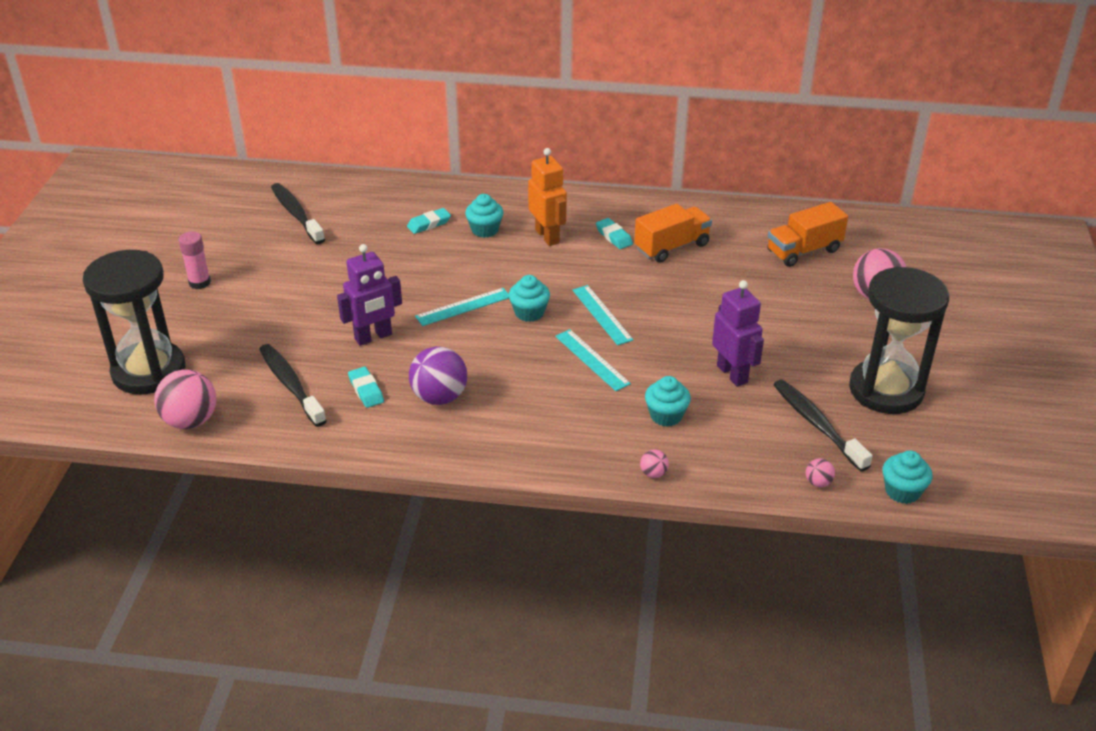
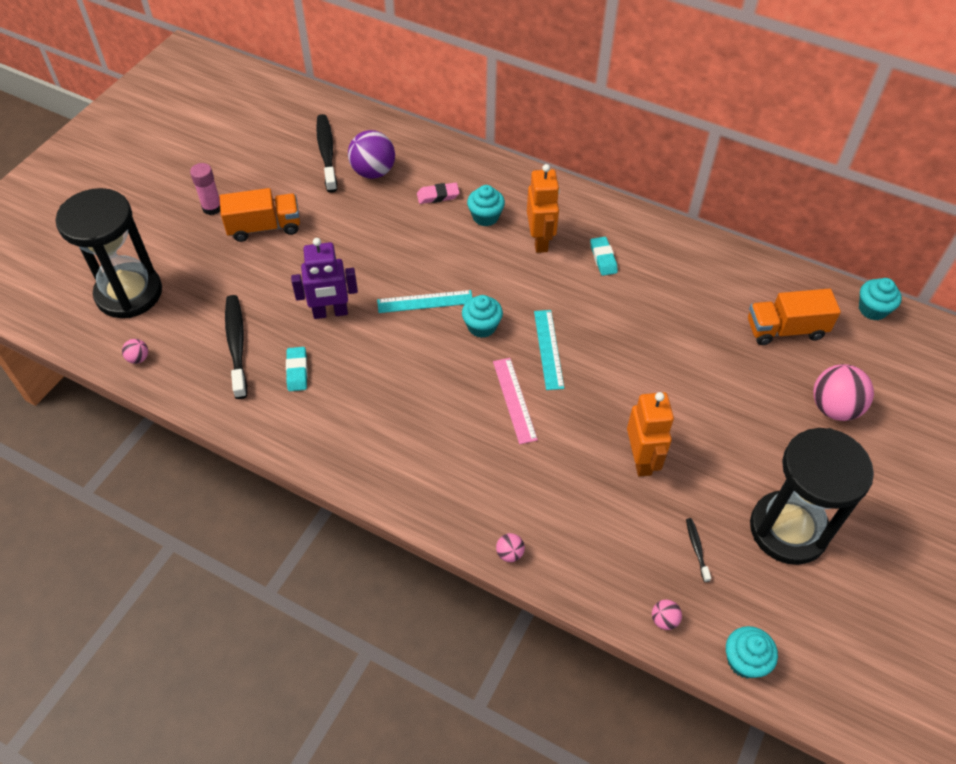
camera: 20 degrees right, 15 degrees up
pink ball [154,369,217,429] -> pink ball [122,339,148,364], size x0.46
turquoise eraser [407,208,451,234] -> pink eraser [417,183,460,204]
purple ball [409,346,467,405] -> purple ball moved to [348,130,395,179]
turquoise ruler [555,329,631,391] -> pink ruler [493,358,538,444]
orange truck [634,204,712,263] -> orange truck moved to [220,188,300,242]
turquoise cupcake [645,376,691,427] -> turquoise cupcake moved to [859,278,902,320]
purple robot [712,280,764,387] -> orange robot [627,392,674,477]
black toothbrush [773,379,873,471] -> black toothbrush [686,518,711,582], size x0.47

